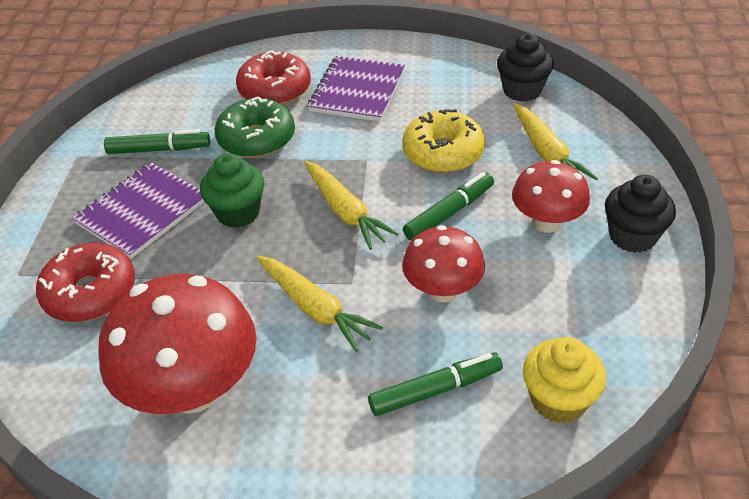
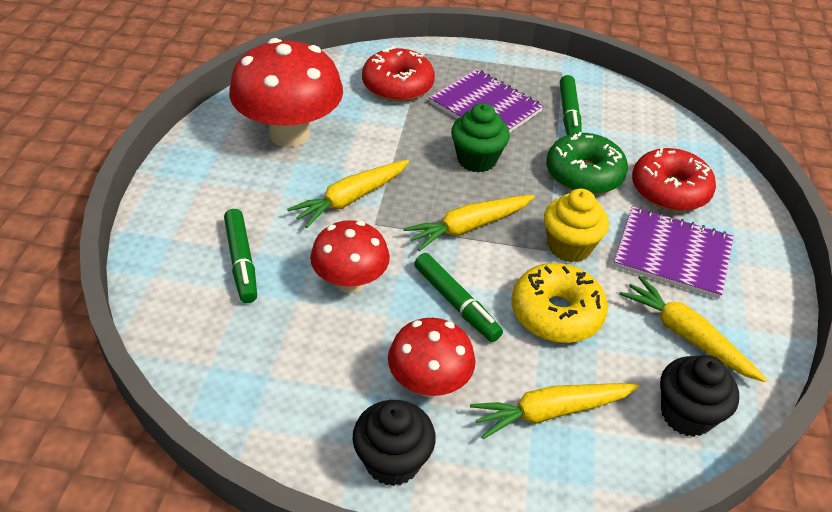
camera: 90 degrees right, 0 degrees up
yellow cupcake [523,337,606,423] -> yellow cupcake moved to [544,189,609,262]
none -> yellow carrot [619,276,767,382]

